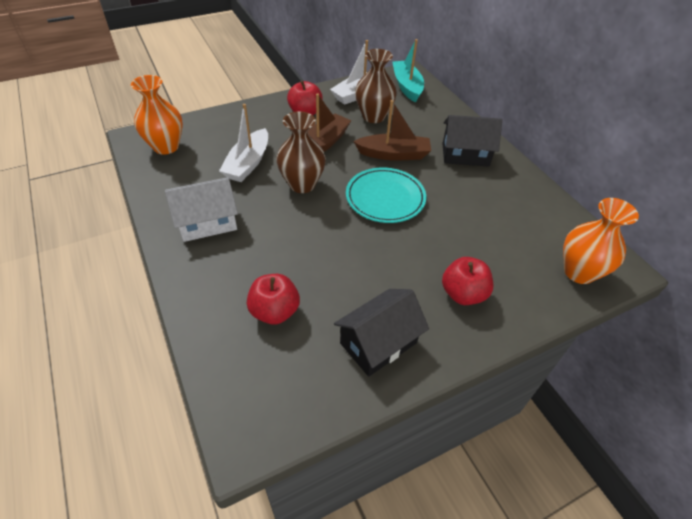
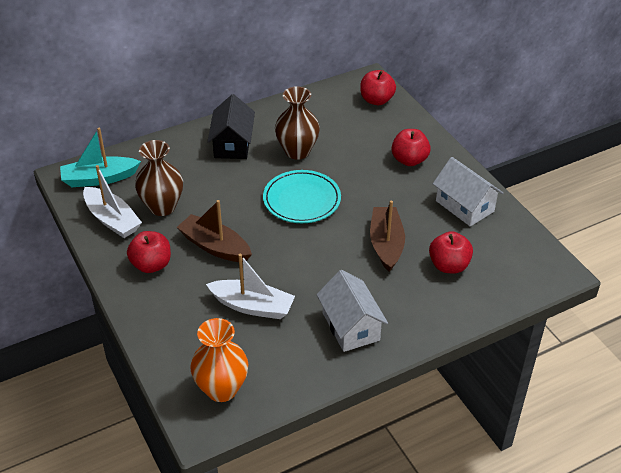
camera: 90 degrees left, 5 degrees down
brown vase [276,111,326,193] -> brown vase moved to [275,86,320,160]
black house [334,289,429,377] -> white house [433,157,503,226]
brown boat [353,100,431,161] -> brown boat moved to [370,201,405,272]
orange vase [563,198,639,284] -> red apple [360,70,396,105]

